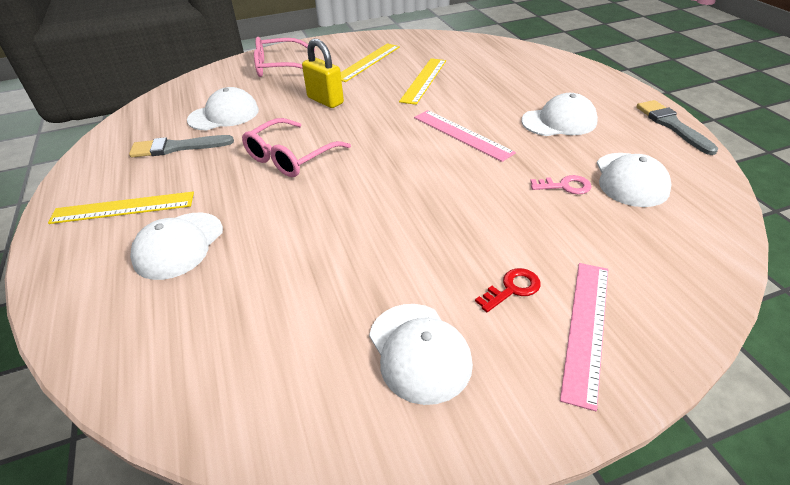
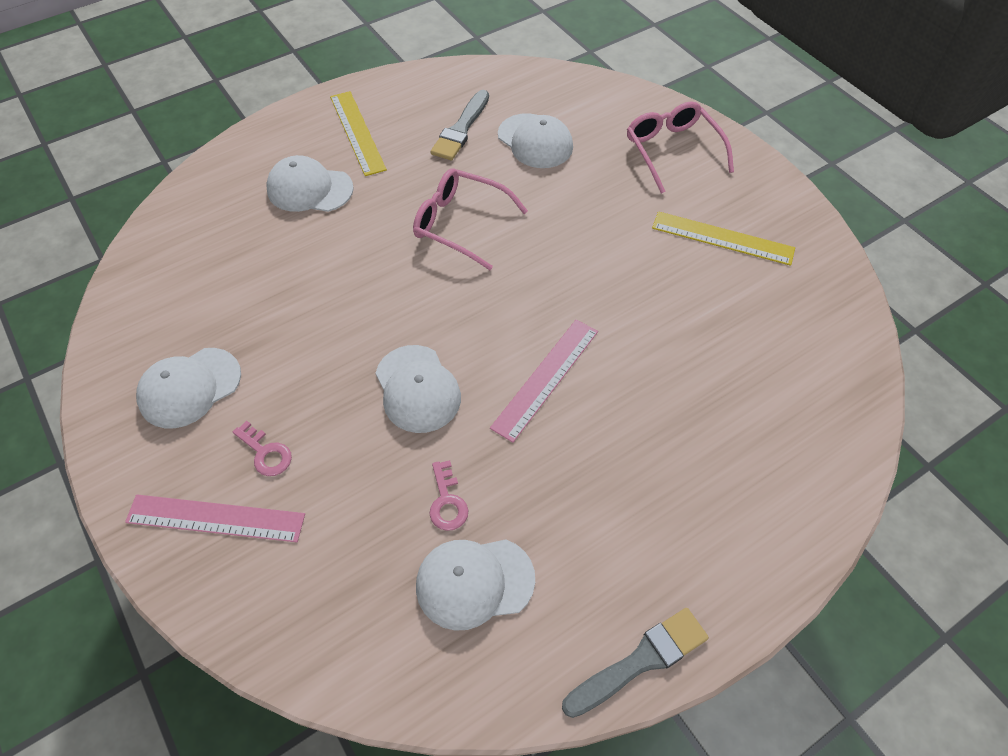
camera: 75 degrees right, 15 degrees up
grey brush [129,135,234,158] -> grey brush turned 135 degrees counterclockwise [431,90,489,161]
yellow padlock [302,39,344,108] -> none
yellow ruler [399,58,446,105] -> none
red key [475,268,541,312] -> pink key [233,421,292,476]
white cap [522,93,598,136] -> white cap moved to [375,345,461,433]

